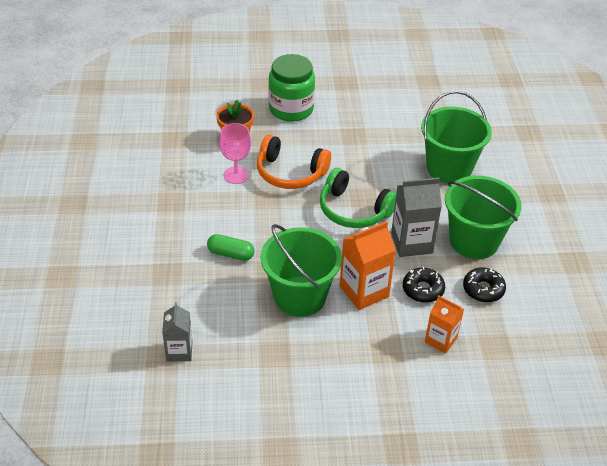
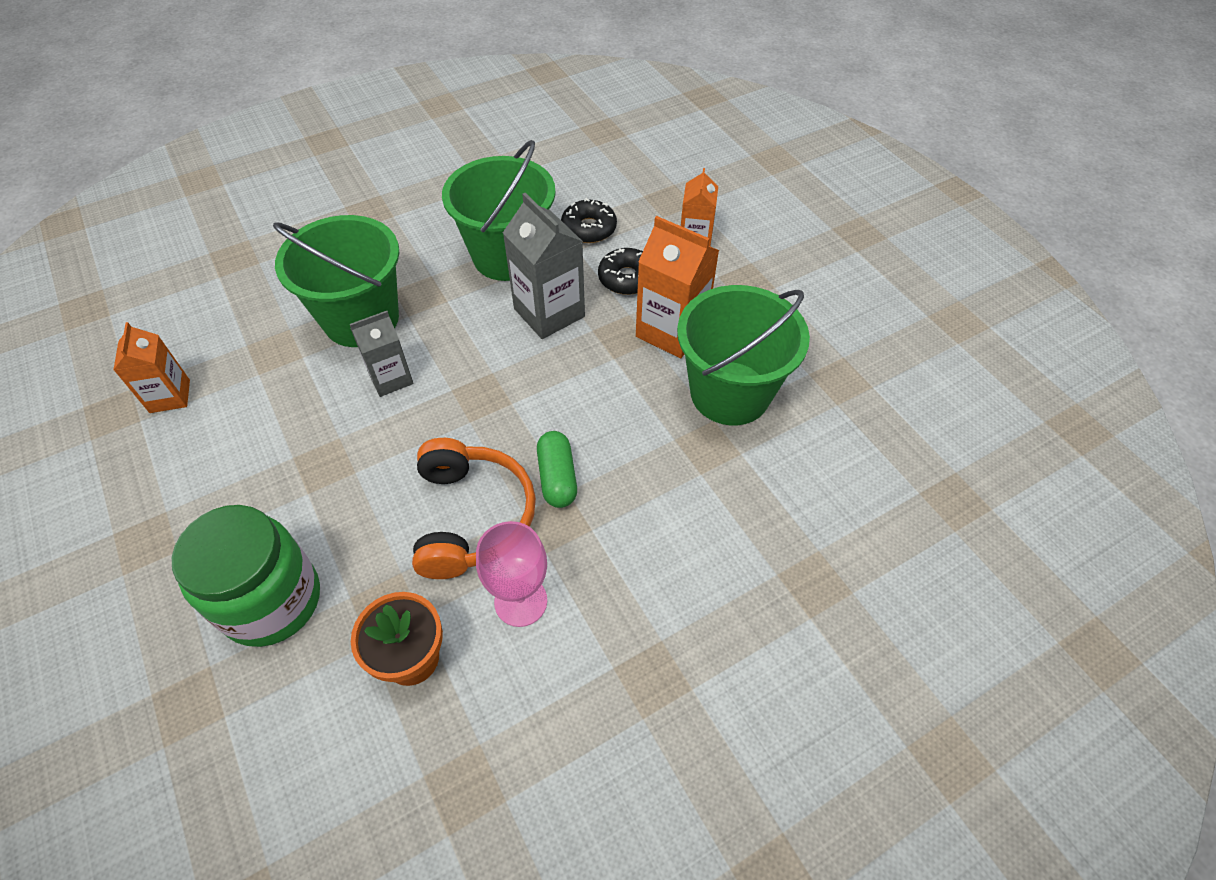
camera: 115 degrees left, 10 degrees up
grey carton [162,302,193,361] -> grey carton moved to [350,311,414,397]
green capsule [207,234,254,261] -> green capsule moved to [537,431,577,508]
green headphones [320,168,396,228] -> none
none -> orange carton [113,322,190,413]

